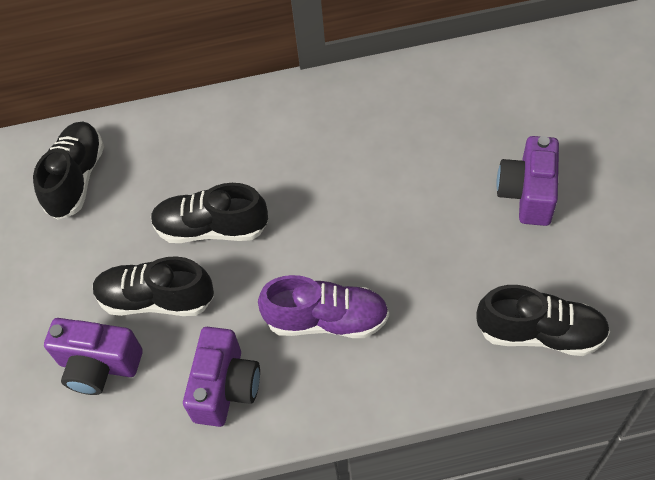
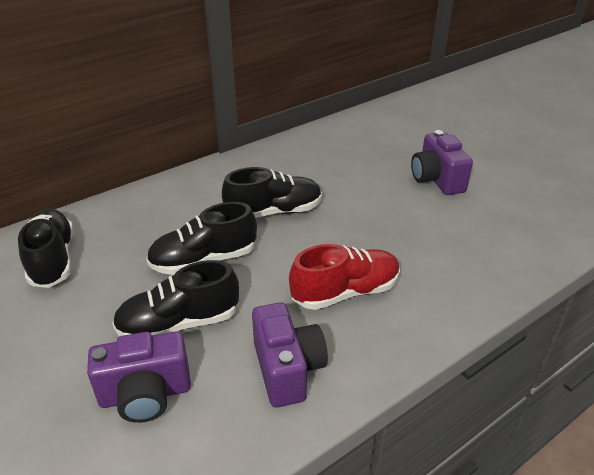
camera: 30 degrees left, 20 degrees down
purple shoe [258,275,389,338] -> red shoe [289,244,400,310]
black shoe [477,285,610,356] -> black shoe moved to [222,167,322,218]

